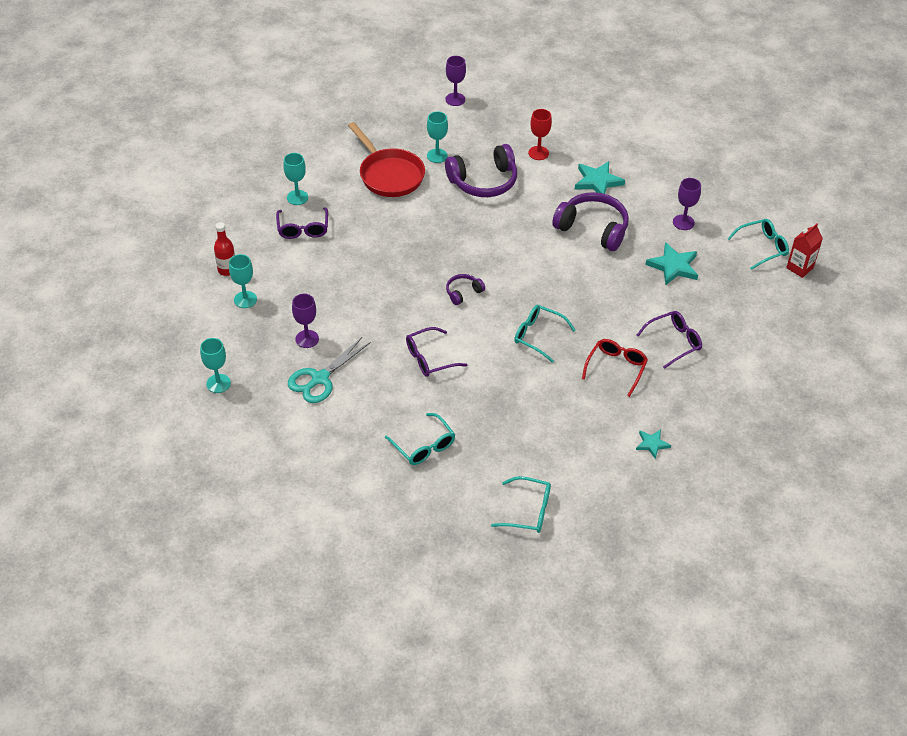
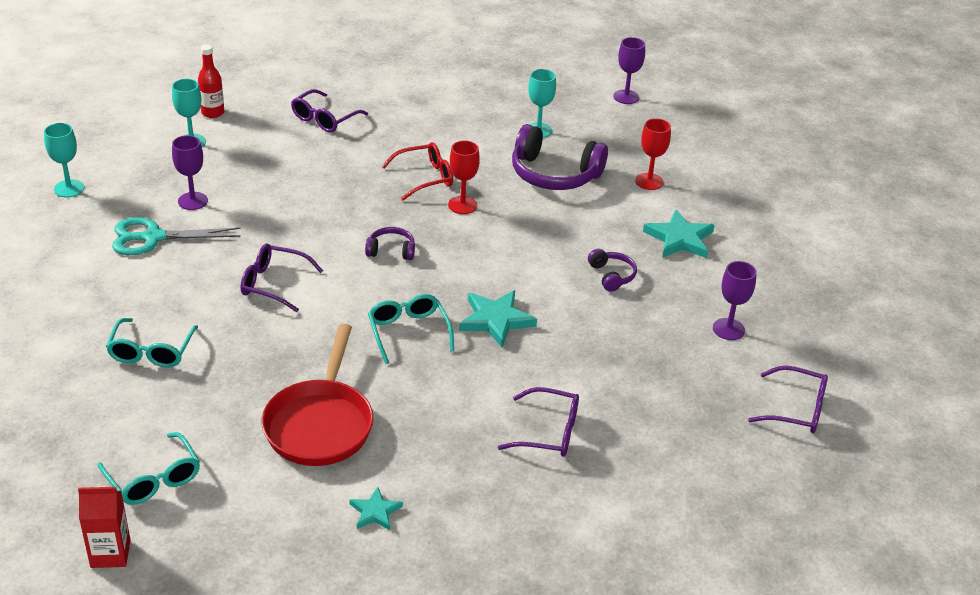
camera: 40 degrees right, 10 degrees down
turquoise goblet [283,153,308,205] -> none
red pan [348,122,425,197] -> red pan moved to [261,324,374,466]
purple headphones [552,192,629,251] -> purple headphones [588,249,637,292], size x0.49
red glasses [582,339,648,397] -> red glasses moved to [382,142,453,200]
turquoise star [645,242,698,285] -> turquoise star moved to [459,290,537,347]
turquoise glasses [727,219,789,270] -> purple glasses [748,366,828,433]
red carton [786,223,823,278] -> red carton moved to [78,487,131,568]
none -> red goblet [448,140,480,214]

